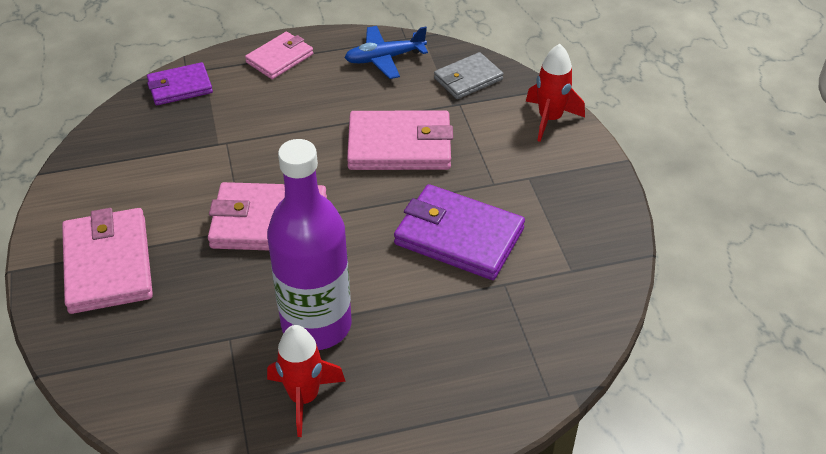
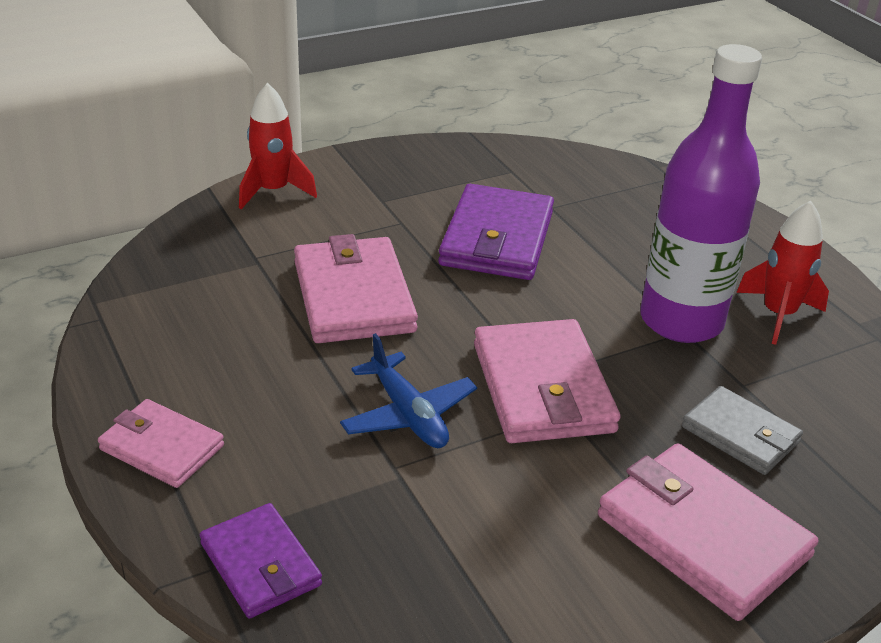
camera: 105 degrees left, 10 degrees down
pink wallet [62,208,153,314] -> pink wallet turned 75 degrees clockwise [598,443,818,621]
blue plane [345,26,428,79] -> blue plane moved to [340,333,477,448]
grey wallet [434,52,503,99] -> grey wallet moved to [682,386,803,475]

